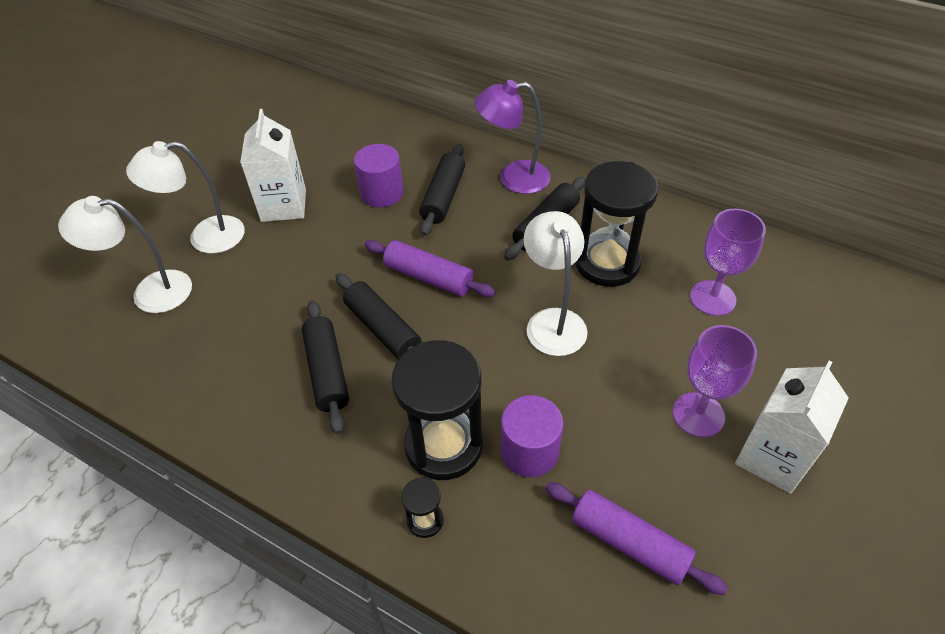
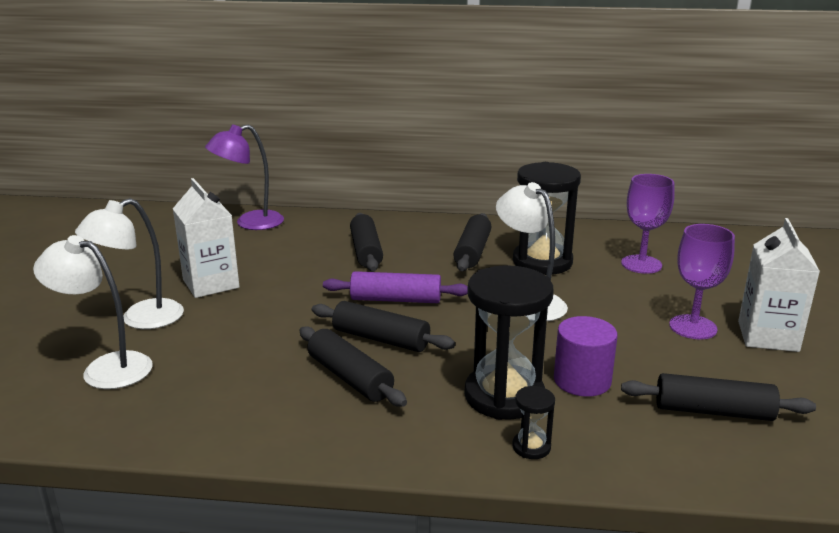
camera: 25 degrees left, 25 degrees down
white lamp [58,196,192,313] -> white lamp turned 45 degrees clockwise [33,235,153,389]
purple cylinder [354,144,403,207] -> none
purple lamp [475,80,551,194] -> purple lamp moved to [205,124,284,230]
purple rolling pin [545,482,728,595] -> black rolling pin [621,373,816,421]

